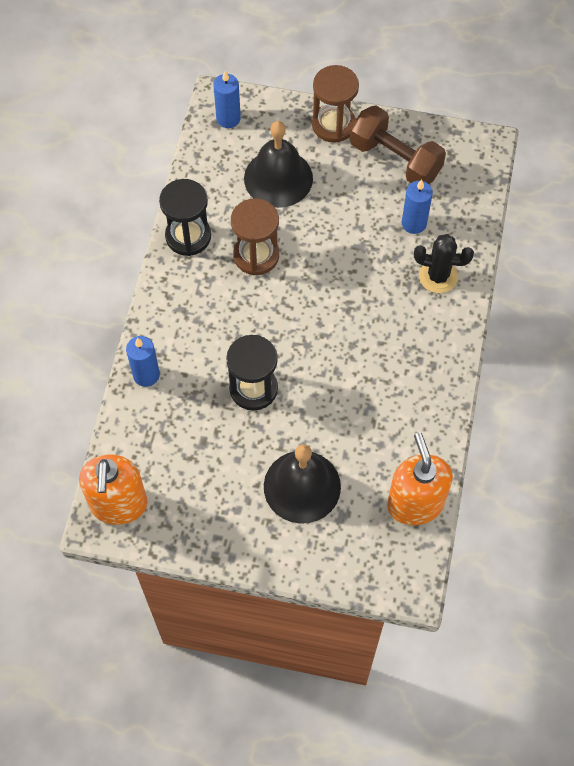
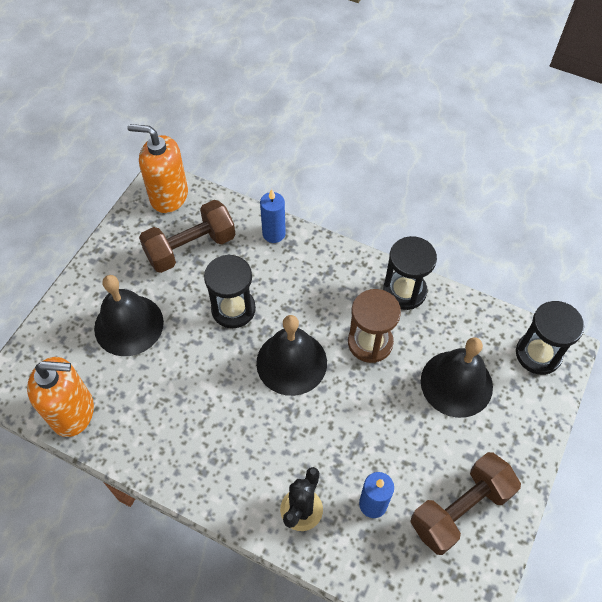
camera: 105 degrees right, 5 degrees down
blue candle [213,71,241,128] -> black hourglass [516,301,584,375]
brown hourglass [312,65,359,143] -> none
none -> brown dumbbell [139,200,235,273]
none -> black bell [256,315,327,396]

